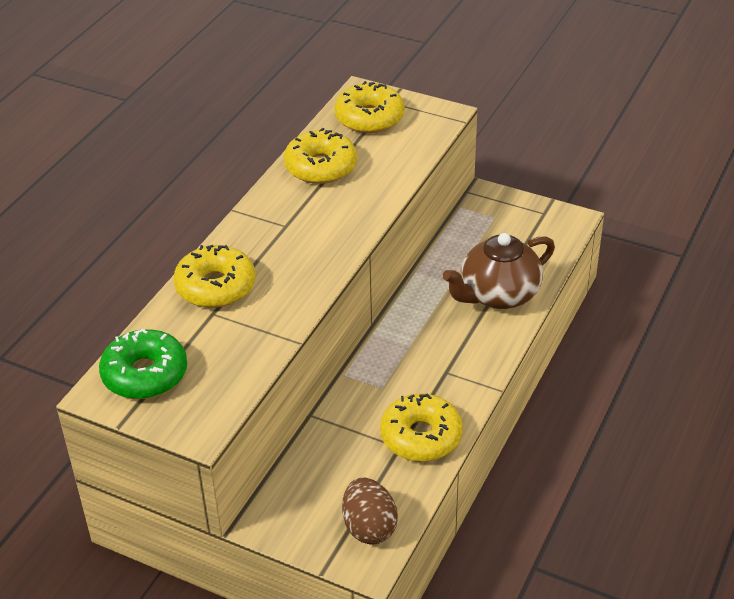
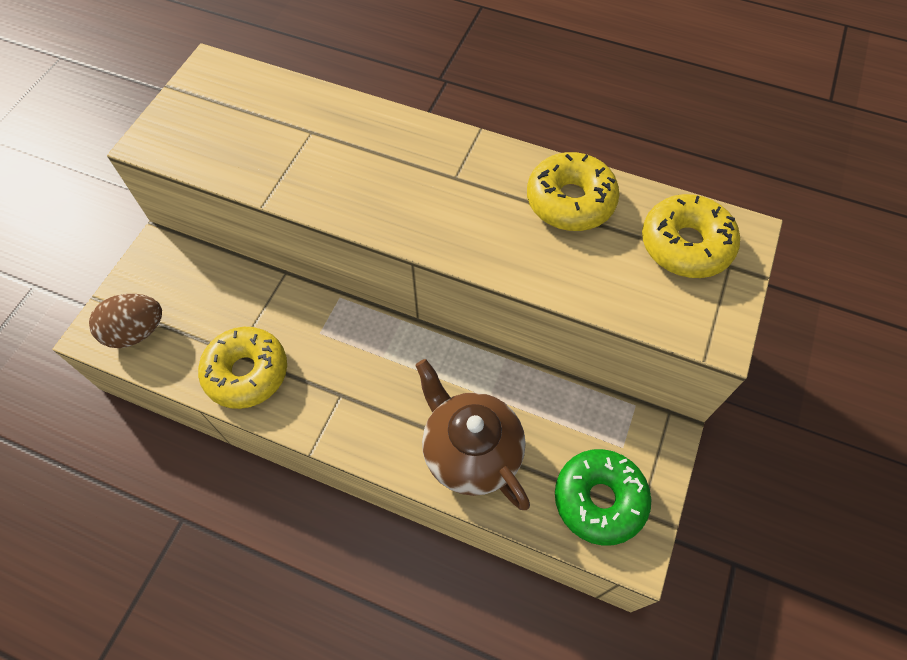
camera: 85 degrees right, 20 degrees up
green donut [99,328,187,399] -> green donut moved to [555,449,651,546]
yellow donut [173,245,255,308] -> none

